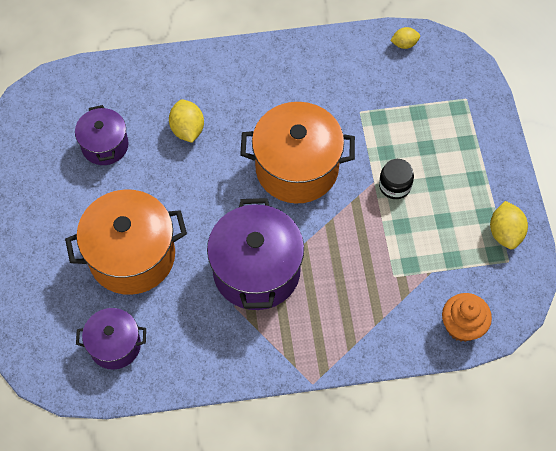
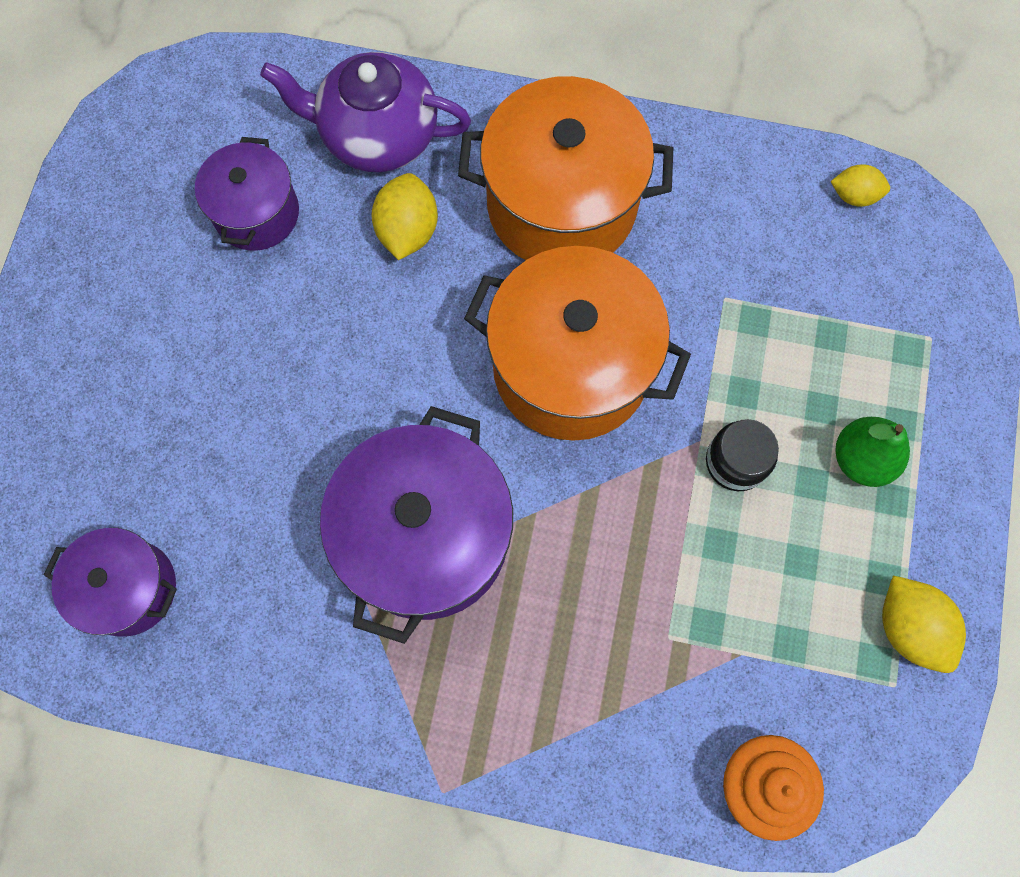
camera: 20 degrees right, 10 degrees up
orange pot [65,189,187,295] -> orange pot moved to [458,76,673,260]
yellow lemon [490,201,528,249] -> yellow lemon turned 45 degrees counterclockwise [882,576,966,673]
none -> purple teapot [260,52,471,172]
none -> green pear [835,417,910,487]

